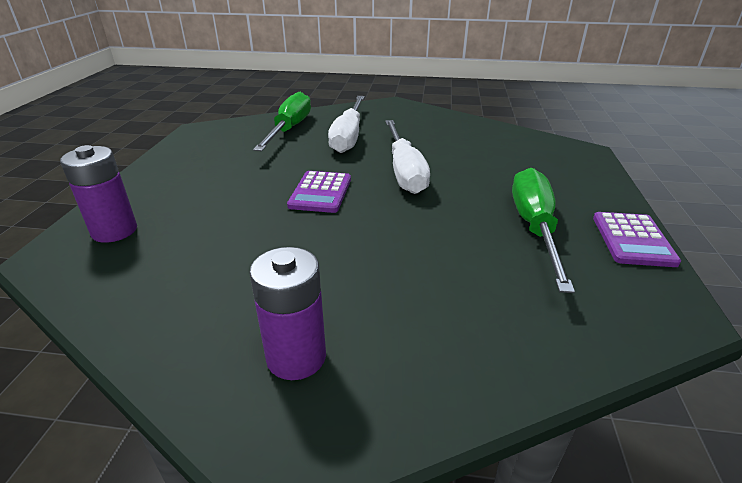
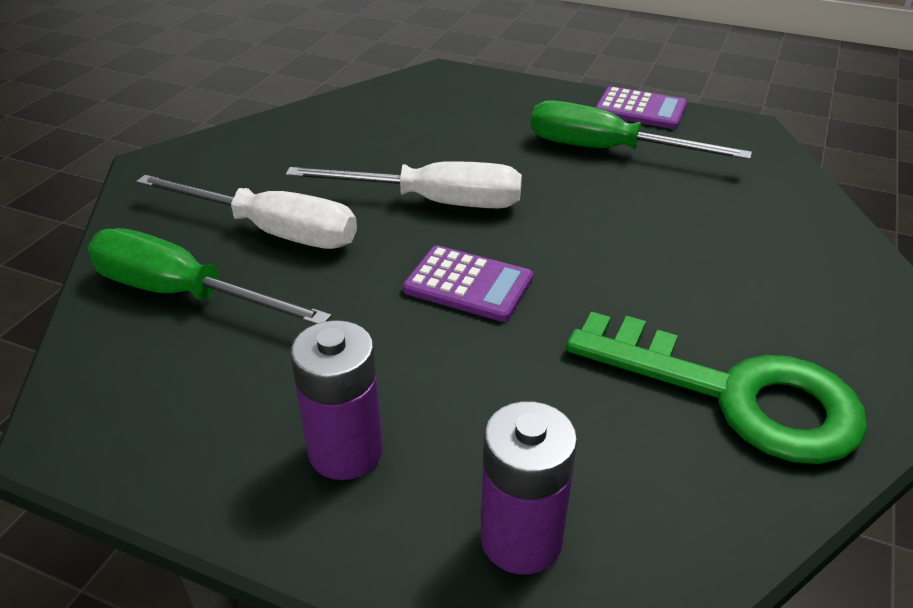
camera: 75 degrees left, 5 degrees up
purple battery [249,247,326,380] -> purple battery moved to [290,320,383,480]
none -> green key [566,311,868,464]

